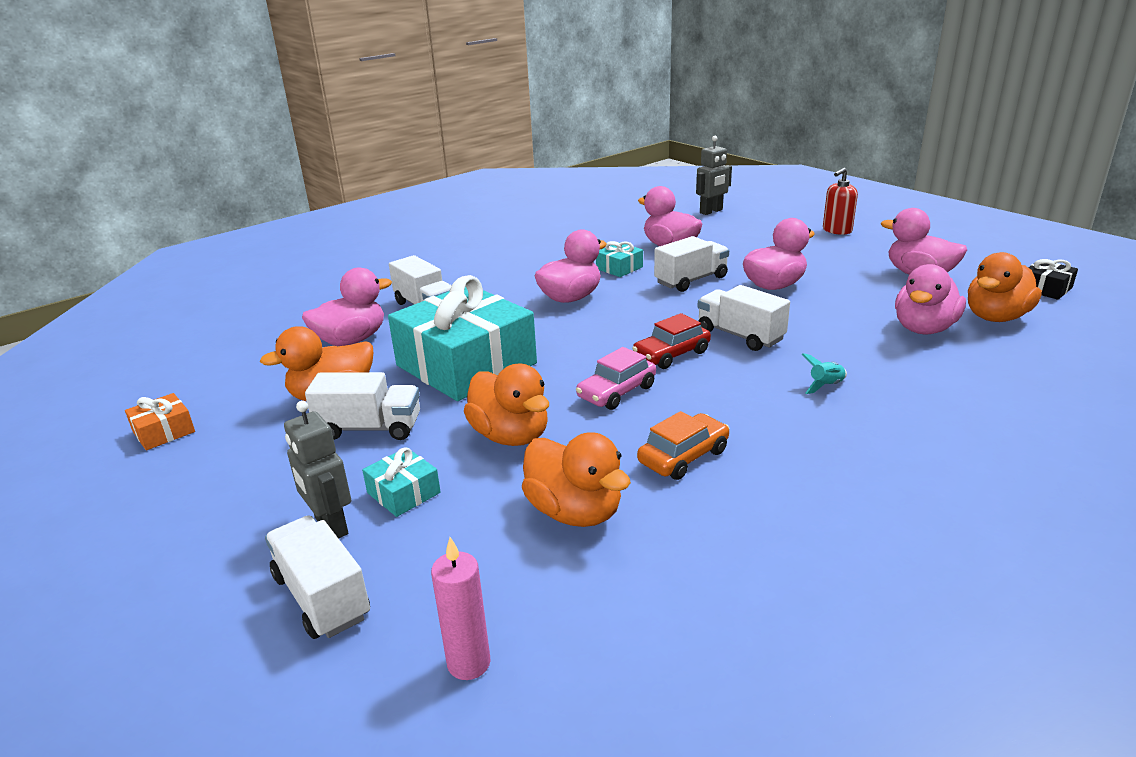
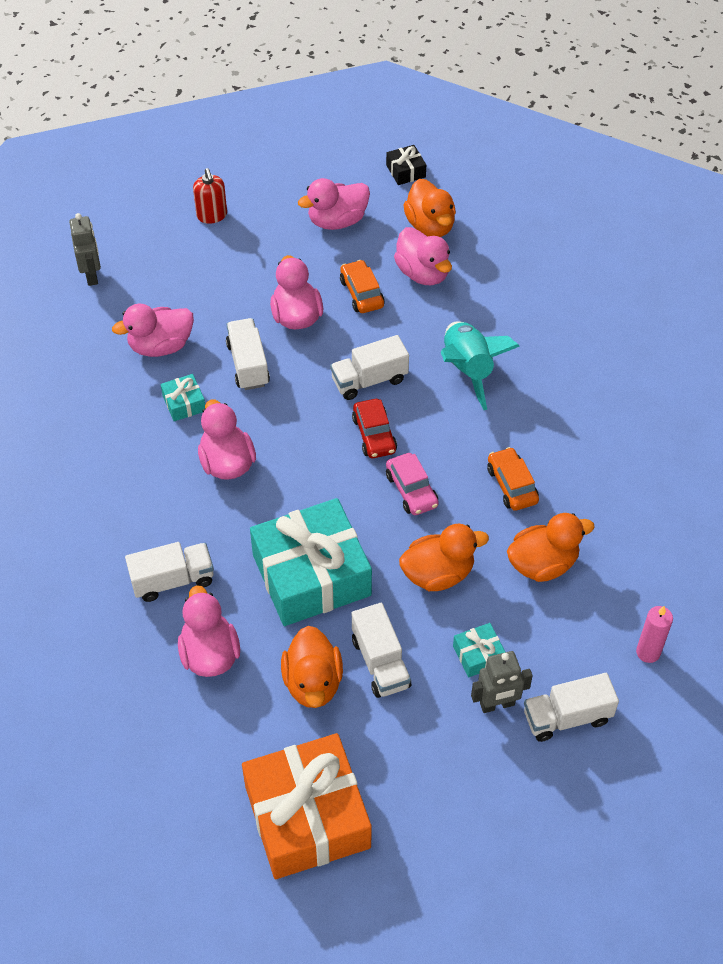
camera: 70 degrees left, 25 degrees up
orange gift [125,393,195,450] -> orange gift [242,733,372,879], size x2.43
white truck [305,372,420,440] -> white truck turned 135 degrees clockwise [352,603,411,698]
turquoise rocket [801,353,847,394] -> turquoise rocket [441,321,520,410], size x2.46
none -> orange car [340,260,385,313]

